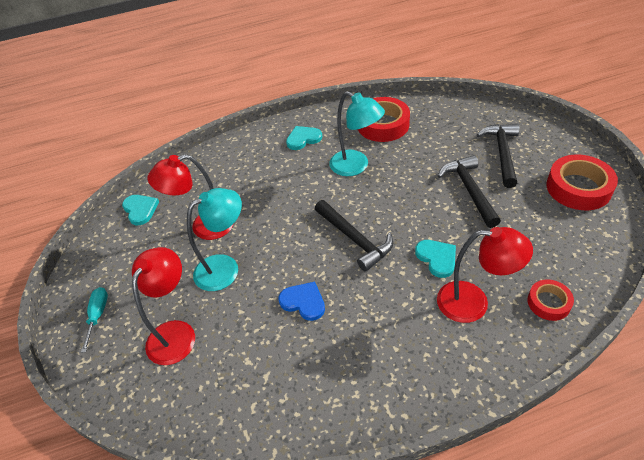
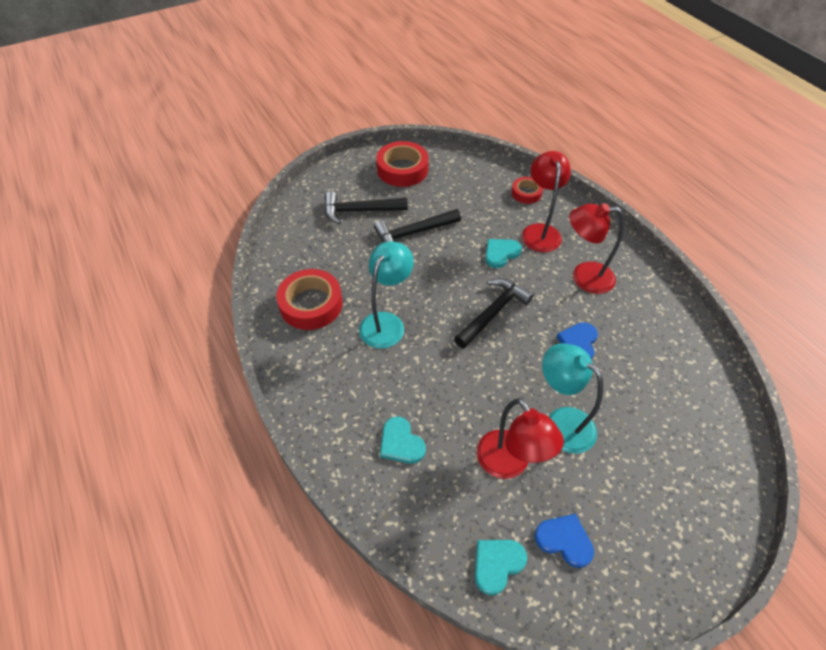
camera: 105 degrees left, 5 degrees up
turquoise screwdriver [81,287,108,353] -> none
red lamp [132,247,195,365] -> red lamp moved to [569,203,624,294]
turquoise heart [286,126,322,150] -> turquoise heart moved to [380,417,426,464]
none -> blue heart [535,514,594,568]

